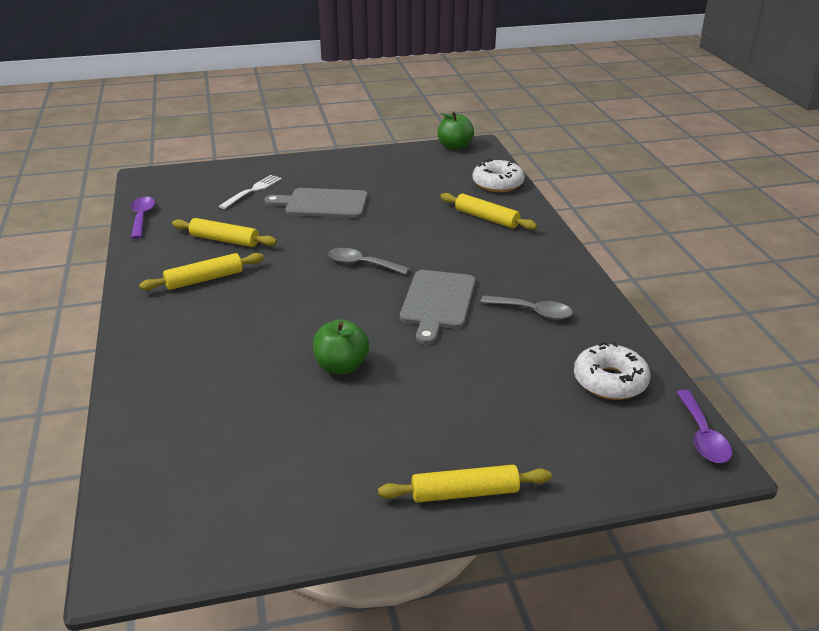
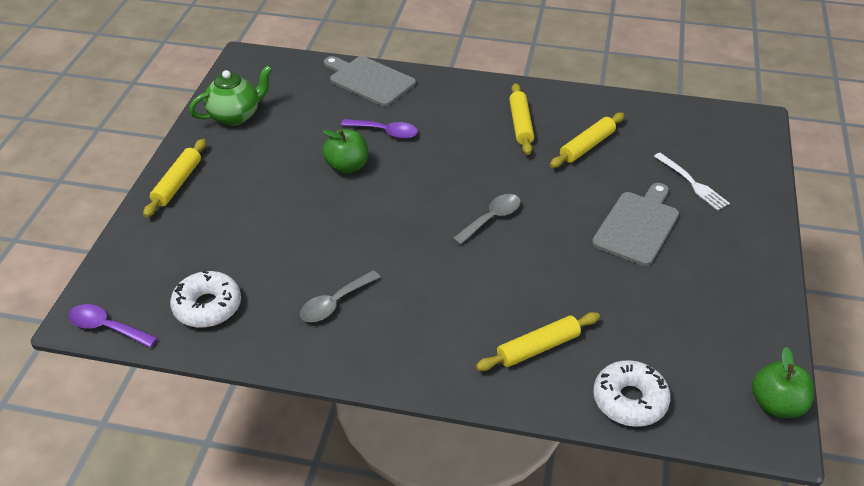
camera: 115 degrees right, 10 degrees up
purple spoon [131,197,155,239] -> purple spoon moved to [341,119,418,139]
grey cutting board [400,270,476,345] -> grey cutting board moved to [324,56,416,106]
none -> green teapot [189,65,272,126]

